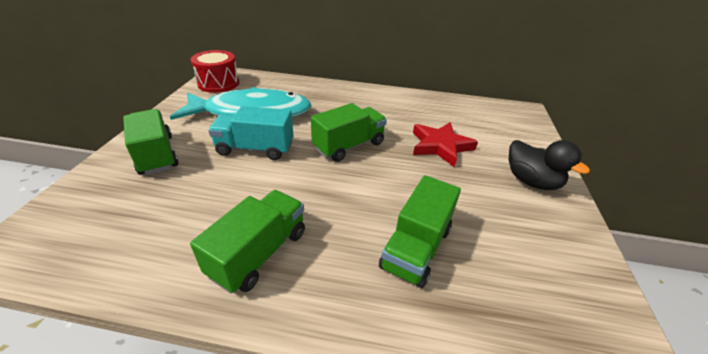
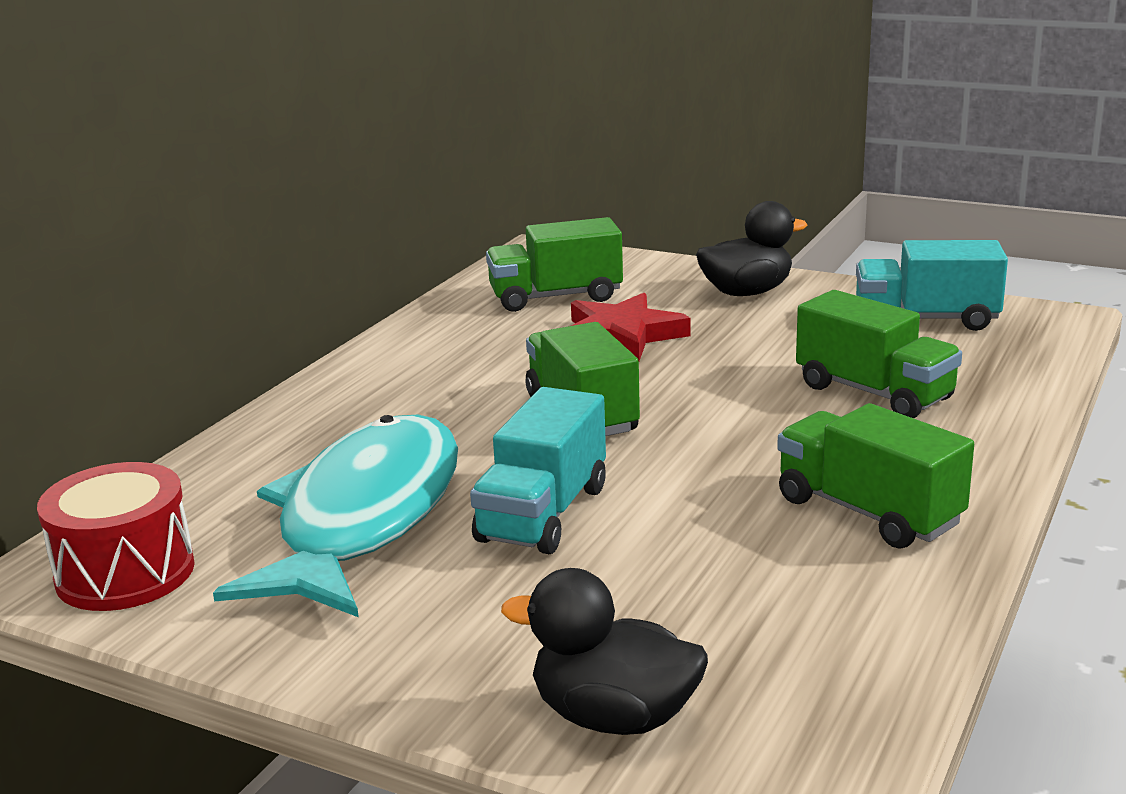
camera: 70 degrees left, 15 degrees down
green truck [123,109,178,175] -> green truck moved to [486,217,623,312]
none -> black duck [501,568,708,735]
none -> turquoise truck [856,240,1008,331]

